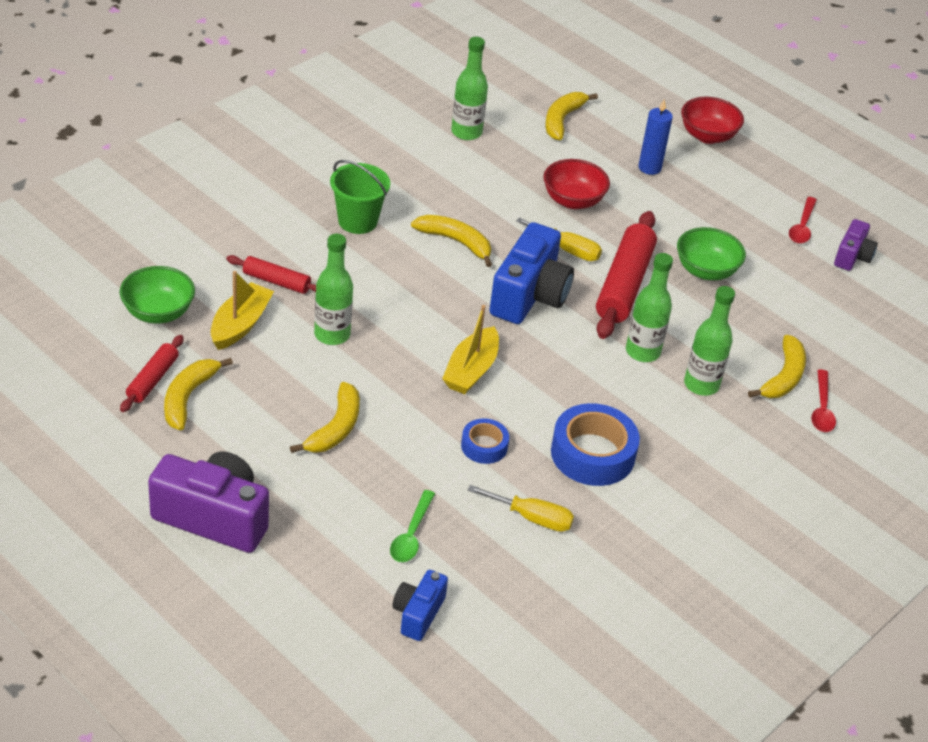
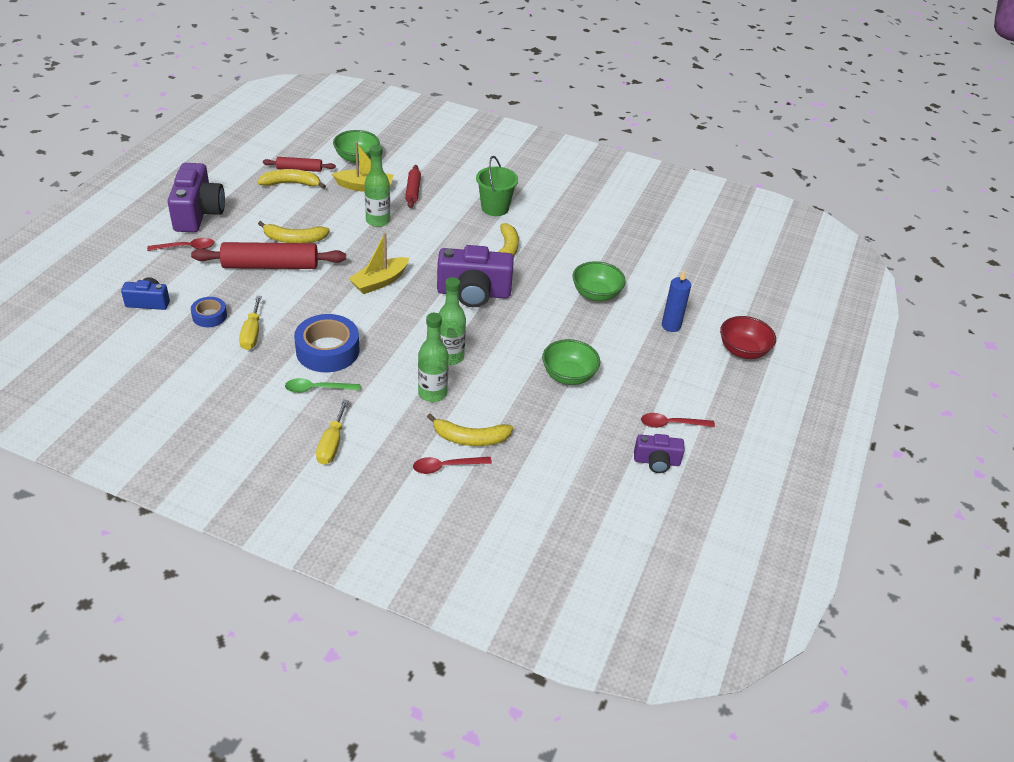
camera: 70 degrees right, 0 degrees up
green spoon [390,490,435,562] -> green spoon moved to [285,378,361,393]
yellow boat [442,305,499,394] -> yellow boat turned 45 degrees counterclockwise [348,233,409,294]
green bottle [451,37,488,140] -> none
blue tape [461,418,509,464] -> blue tape moved to [191,297,227,327]
blue camera [489,222,574,324] -> purple camera [437,245,514,307]
yellow screwdriver [516,218,602,261] -> yellow screwdriver moved to [316,399,349,465]
red bowl [543,159,610,209] -> green bowl [572,261,626,301]
yellow banana [546,92,598,140] -> none
red rolling pin [596,211,657,339] -> red rolling pin moved to [191,242,346,269]
none -> red spoon [147,238,215,251]

